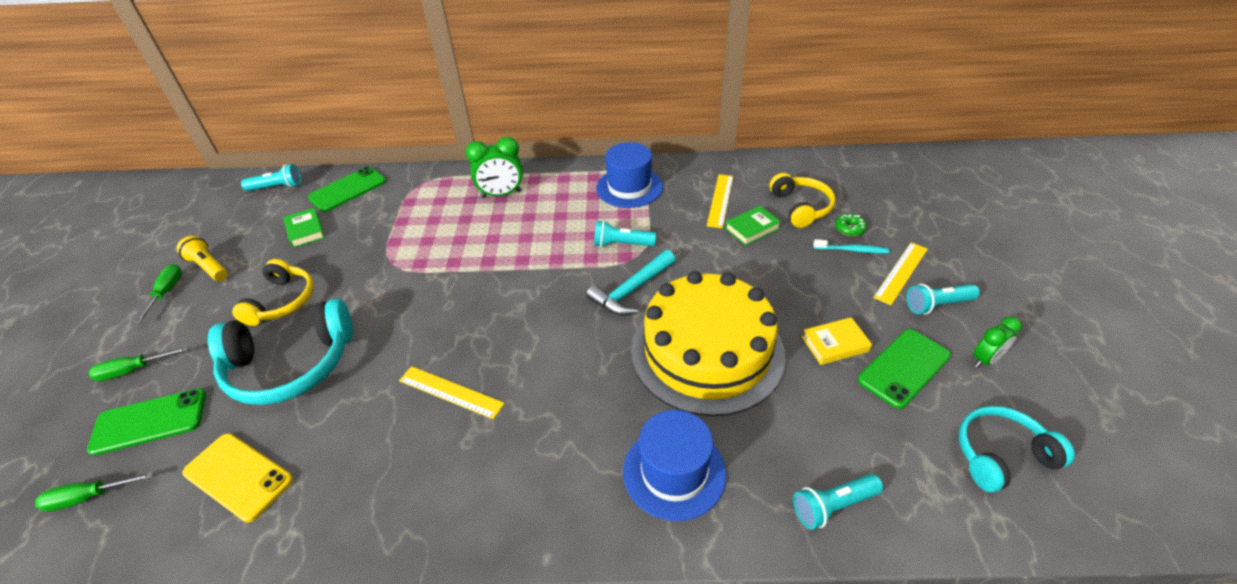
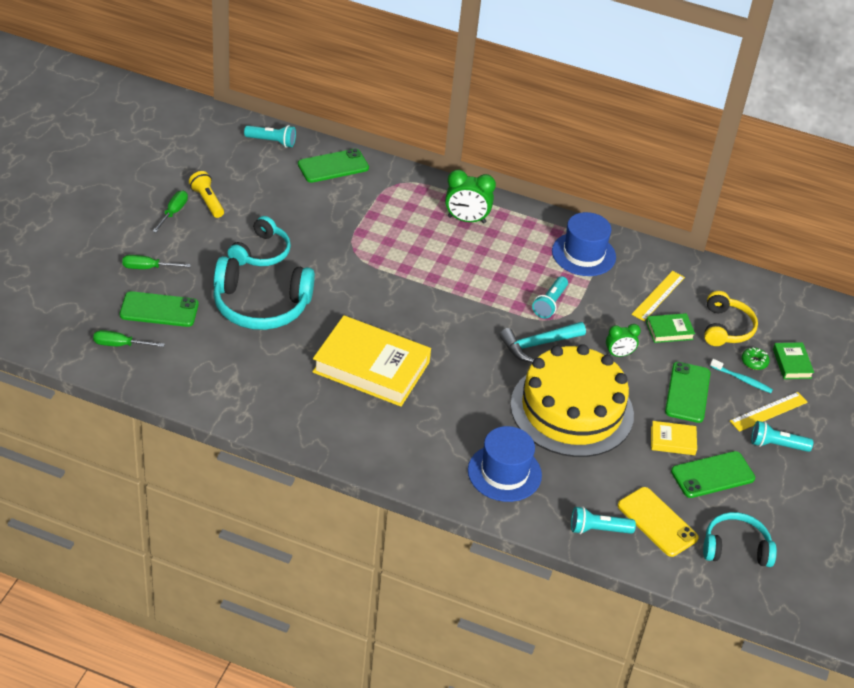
camera: 15 degrees right, 0 degrees up
yellow phone [182,433,293,522] -> yellow phone moved to [618,487,699,557]
yellow headphones [232,259,314,326] -> turquoise headphones [227,216,291,266]
green book [283,208,325,248] -> green book moved to [773,342,814,379]
yellow ruler [399,366,505,419] -> yellow book [312,315,431,407]
turquoise flashlight [594,220,656,247] -> turquoise flashlight turned 90 degrees counterclockwise [532,276,568,319]
green clock [973,317,1022,368] -> green clock moved to [606,324,641,357]
none -> green phone [665,362,711,423]

